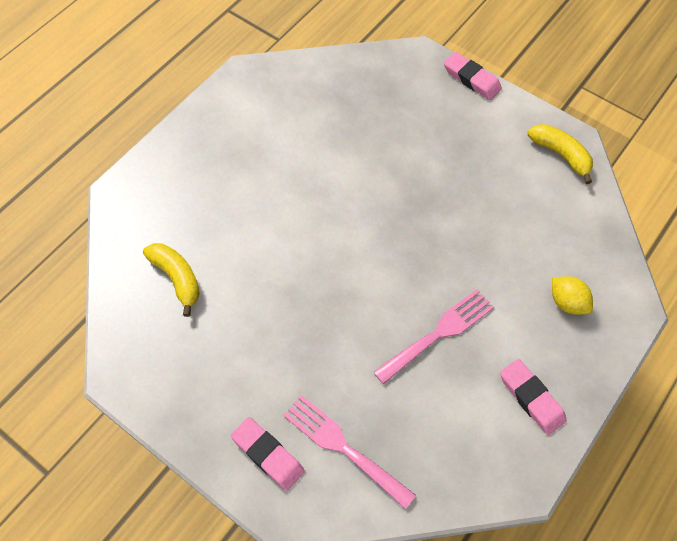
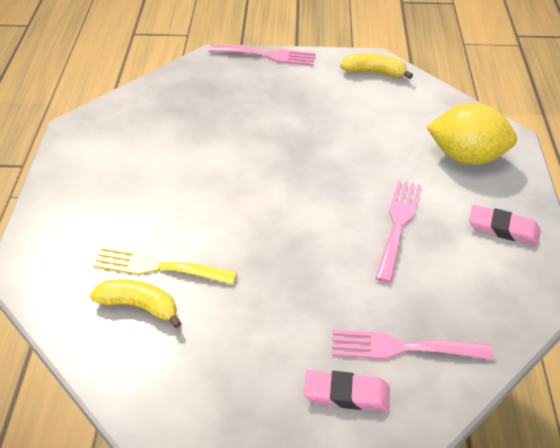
camera: 35 degrees left, 15 degrees down
pink eraser [444,52,502,100] -> pink fork [209,44,315,66]
yellow lemon [552,276,593,315] -> yellow lemon [427,103,517,165], size x1.94
none -> yellow fork [92,246,237,285]

